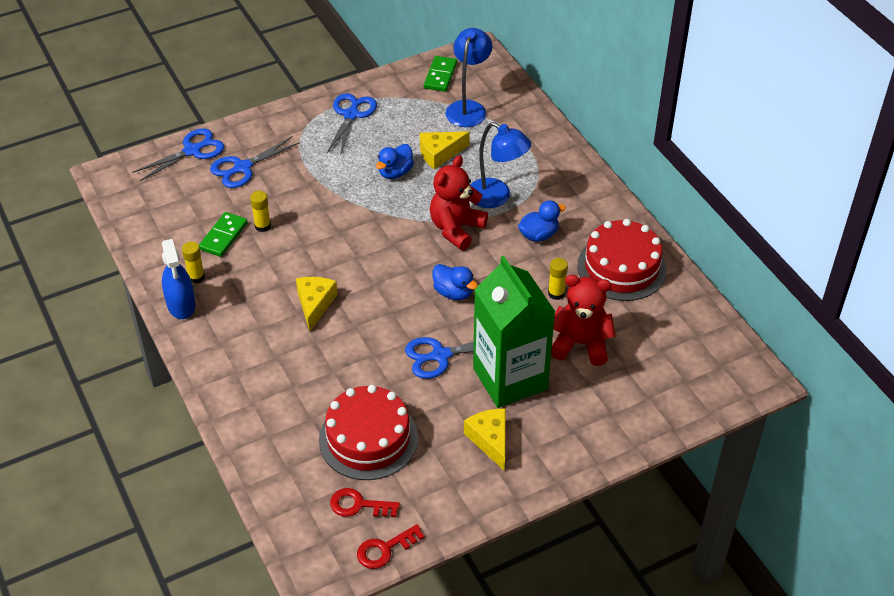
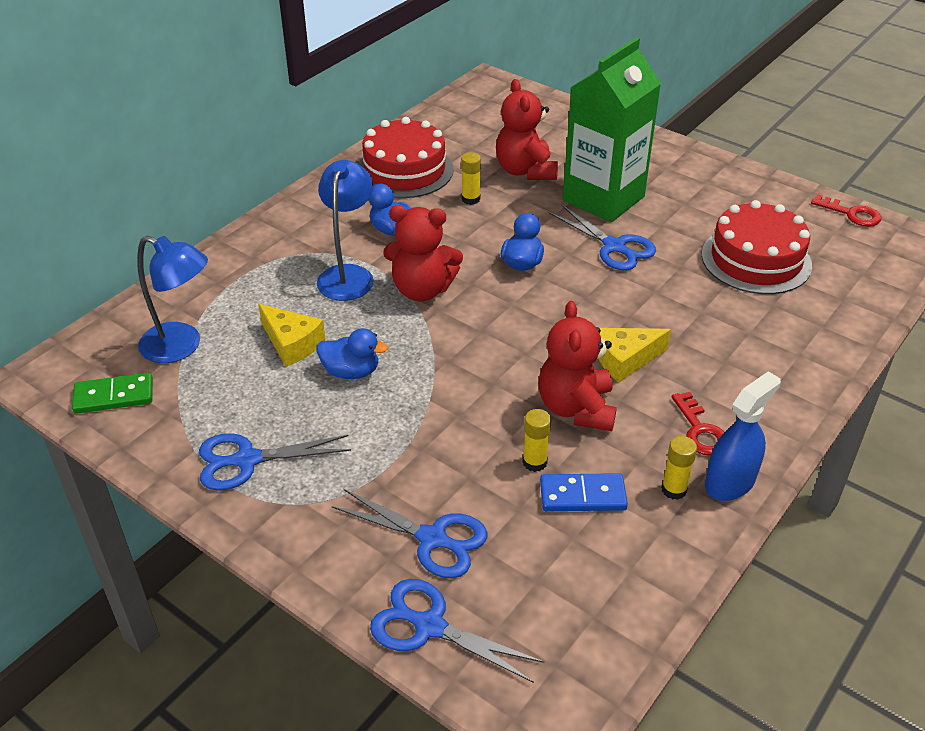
camera: 115 degrees left, 5 degrees down
green domino [199,212,248,257] -> blue domino [540,473,628,511]
red key [330,488,400,517] -> red key moved to [672,392,725,456]
blue lamp [446,28,493,127] -> blue lamp turned 150 degrees counterclockwise [137,236,208,363]
yellow cheese [464,408,506,471] -> none
none -> red teddy bear [539,301,617,431]

